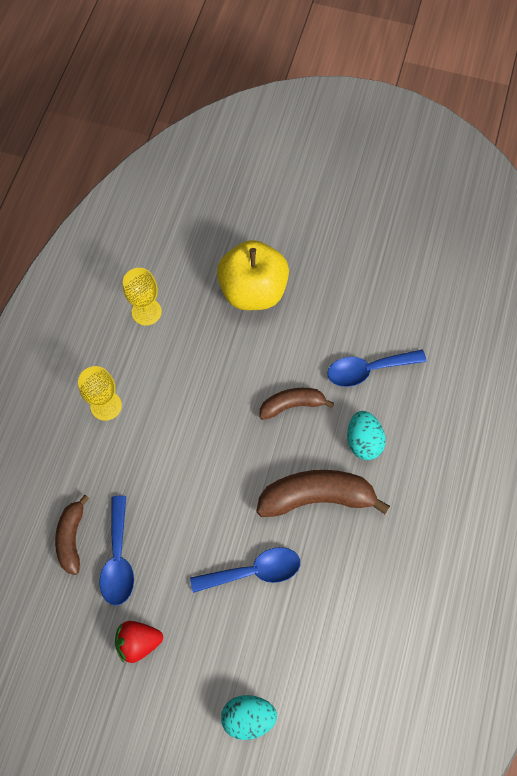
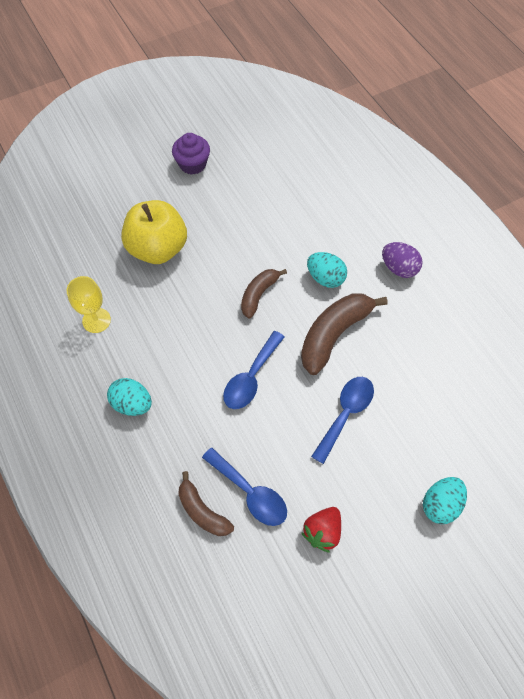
camera: 45 degrees left, 5 degrees down
yellow goblet [78,366,122,421] -> turquoise egg [107,378,152,416]
blue spoon [327,349,426,387] -> blue spoon moved to [223,331,285,409]
none -> purple cupcake [172,133,210,175]
none -> purple egg [382,242,423,278]

